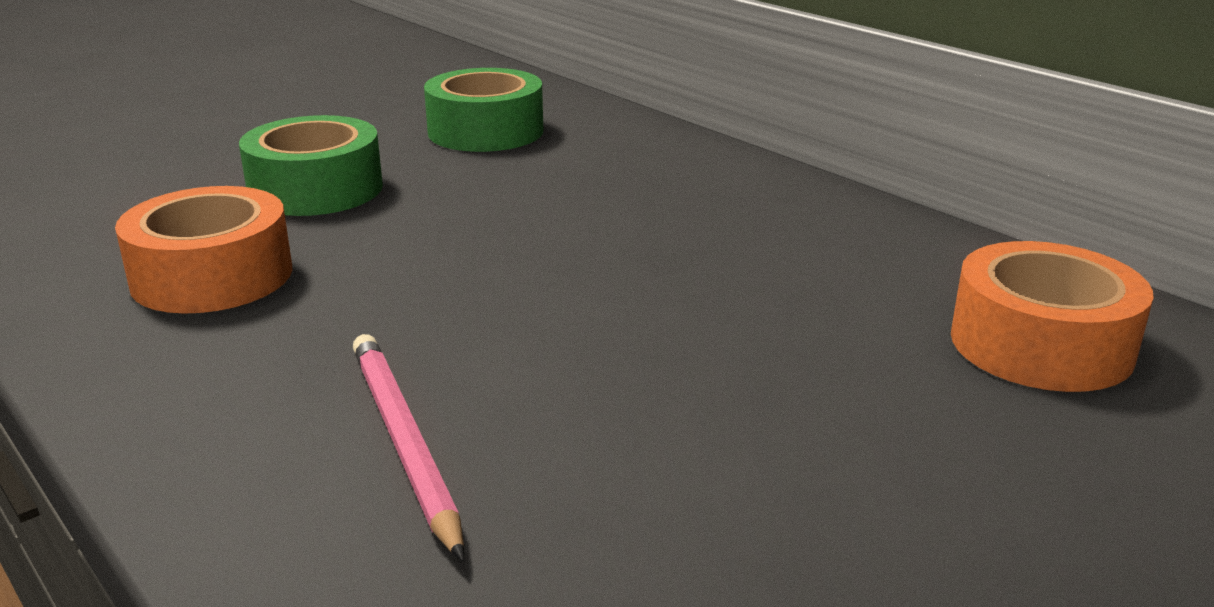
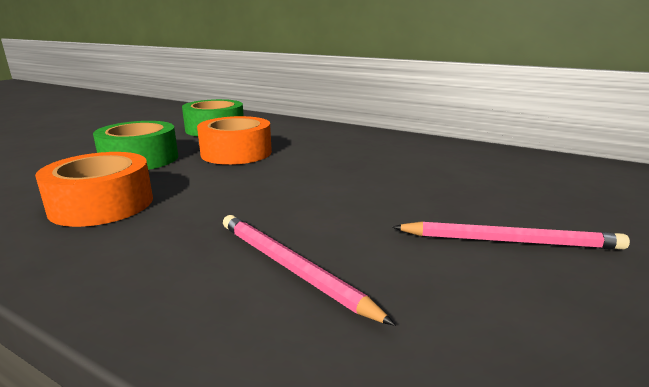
camera: 20 degrees left, 5 degrees down
orange tape [951,241,1154,392] -> orange tape moved to [197,116,272,165]
none -> pink pencil [393,221,630,250]

